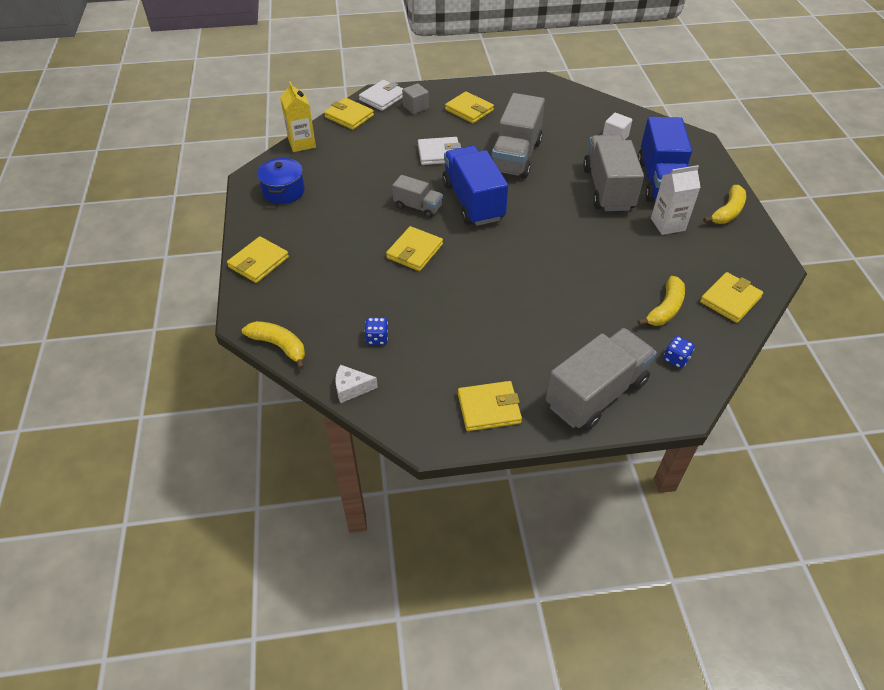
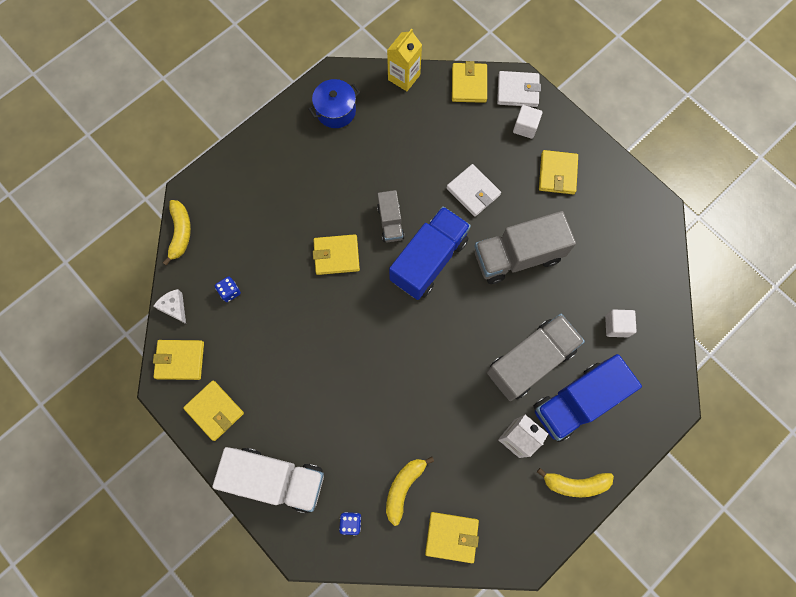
camera: 55 degrees right, 25 degrees up
yellow wallet [227,236,289,283] -> yellow wallet moved to [153,340,204,380]
grey cube [402,83,429,114] -> white cube [513,105,542,139]
grey truck [546,328,657,431] -> white truck [212,447,324,513]
yellow banana [638,276,685,326] -> yellow banana turned 120 degrees clockwise [386,456,434,526]

